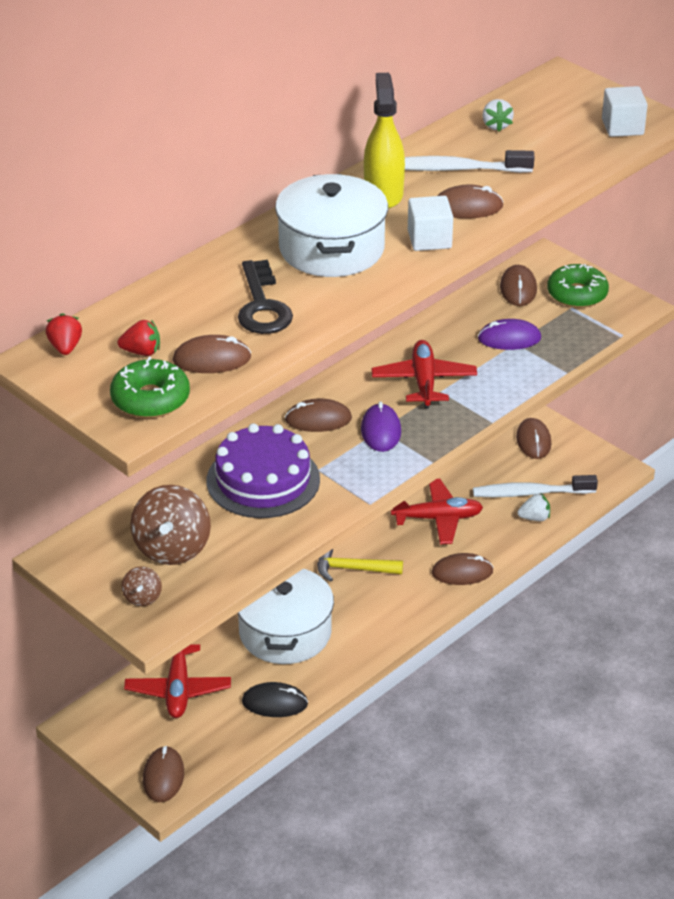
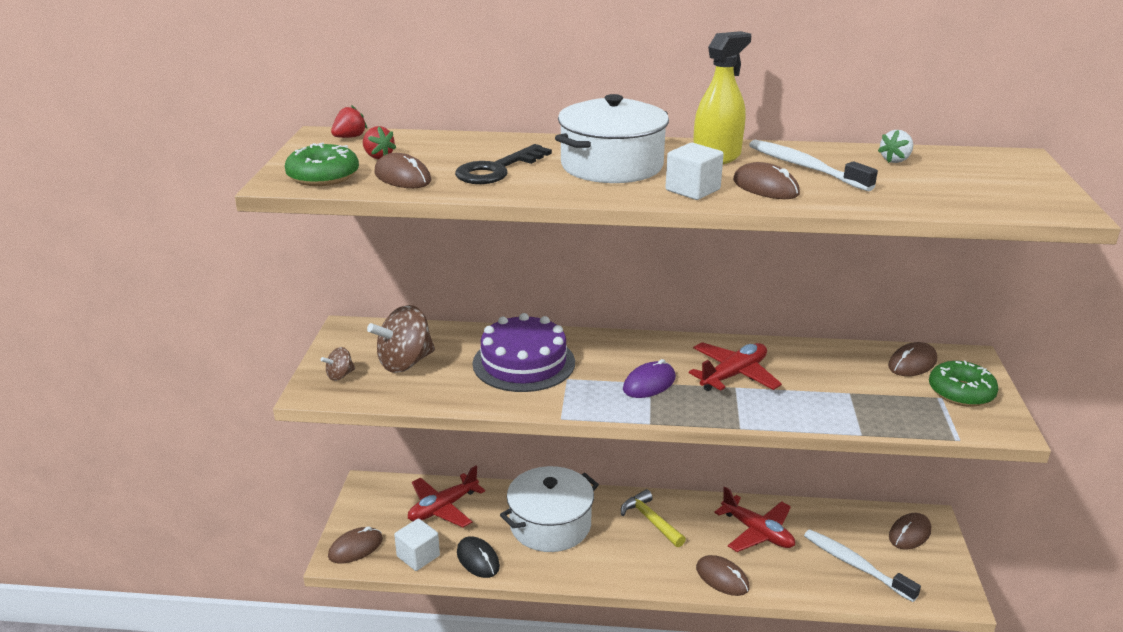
camera: 50 degrees right, 10 degrees down
brown mouse [285,399,352,432] -> none
purple mouse [478,319,541,350] -> none
white strawberry [517,493,550,521] -> none
white cube [602,86,648,137] -> white cube moved to [394,518,440,571]

